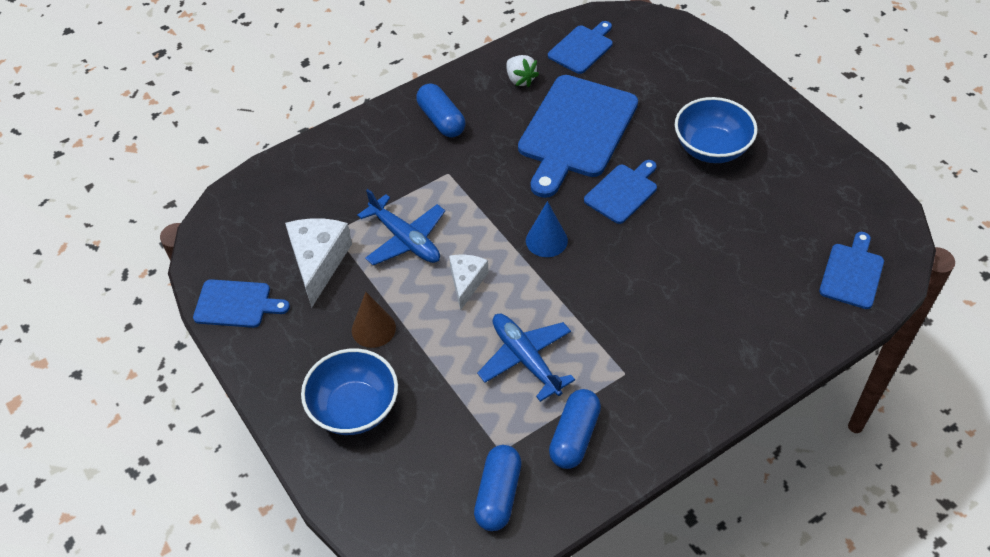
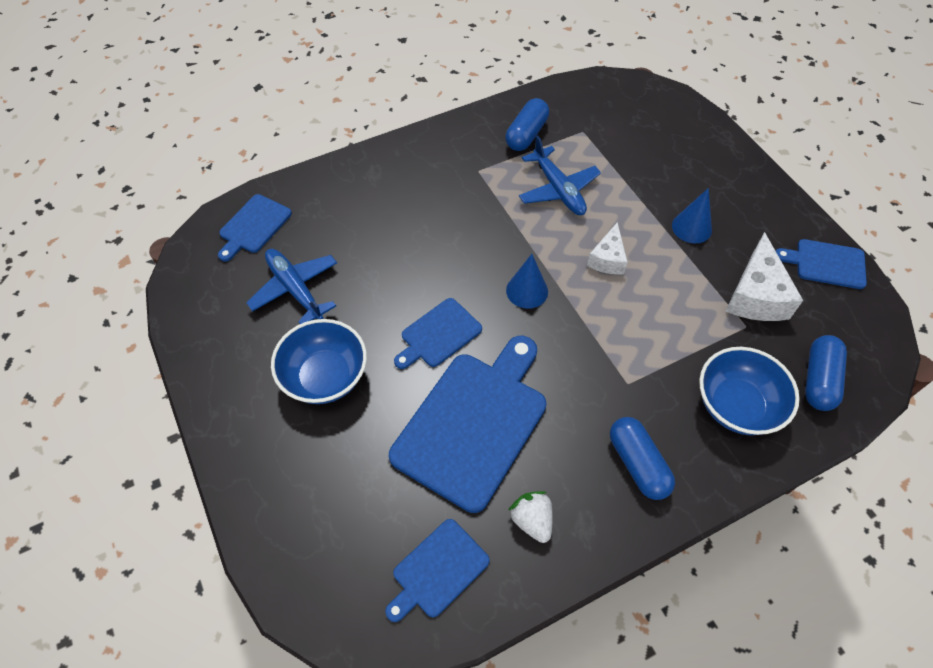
camera: 175 degrees left, 5 degrees up
blue bowl [301,348,398,435] -> blue bowl moved to [699,347,800,435]
brown cone [352,292,396,348] -> blue cone [672,188,712,244]
blue plane [357,189,445,265] -> blue plane moved to [246,249,337,324]
blue capsule [474,445,521,531] -> blue capsule moved to [805,335,847,411]

